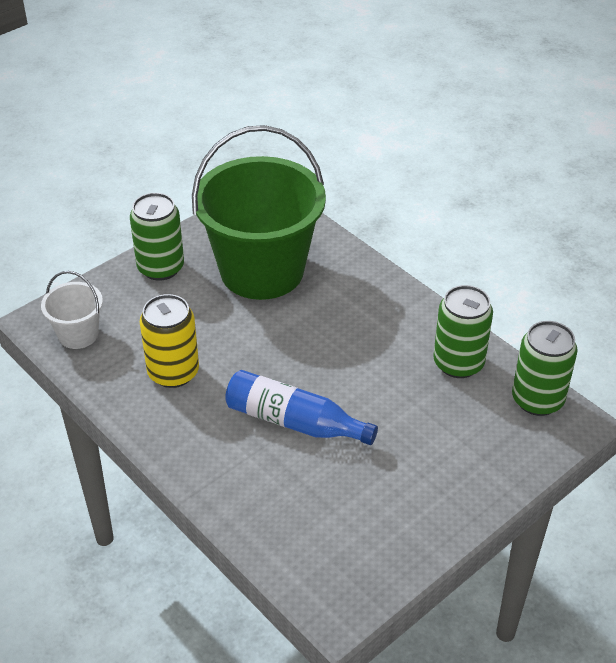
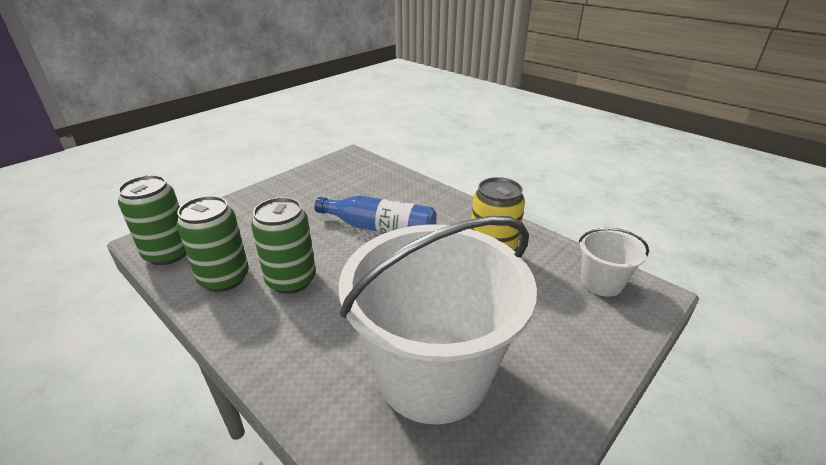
camera: 175 degrees right, 10 degrees down
green can [130,193,184,281] -> green can moved to [251,197,316,294]
green bucket [192,125,326,300] -> white bucket [339,216,537,424]

